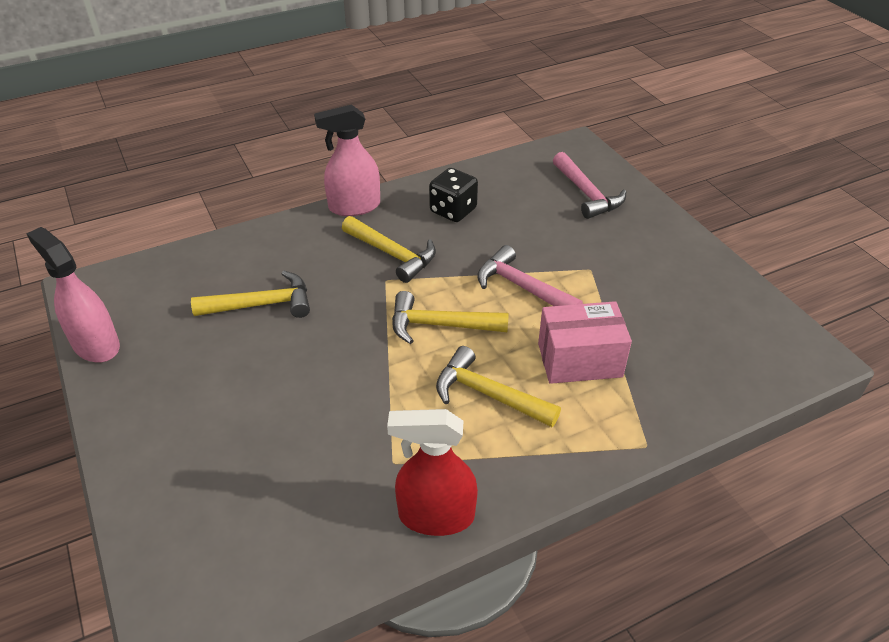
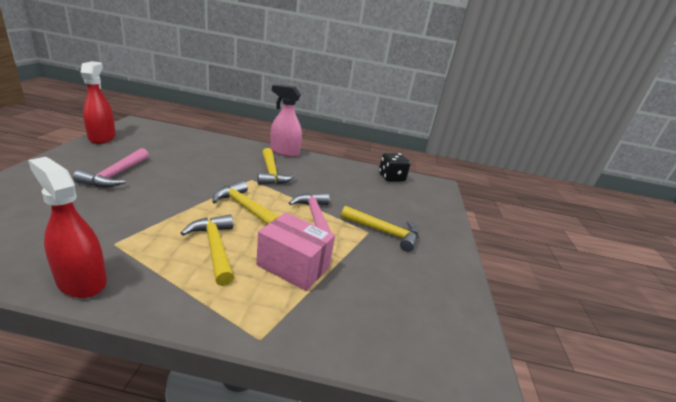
camera: 30 degrees right, 15 degrees down
pink spray bottle [26,227,120,363] -> red spray bottle [80,61,116,144]
yellow hammer [191,271,310,318] -> yellow hammer moved to [341,206,419,252]
black dice [429,168,478,222] -> black dice moved to [379,153,411,182]
pink hammer [553,152,626,219] -> pink hammer moved to [73,148,149,187]

